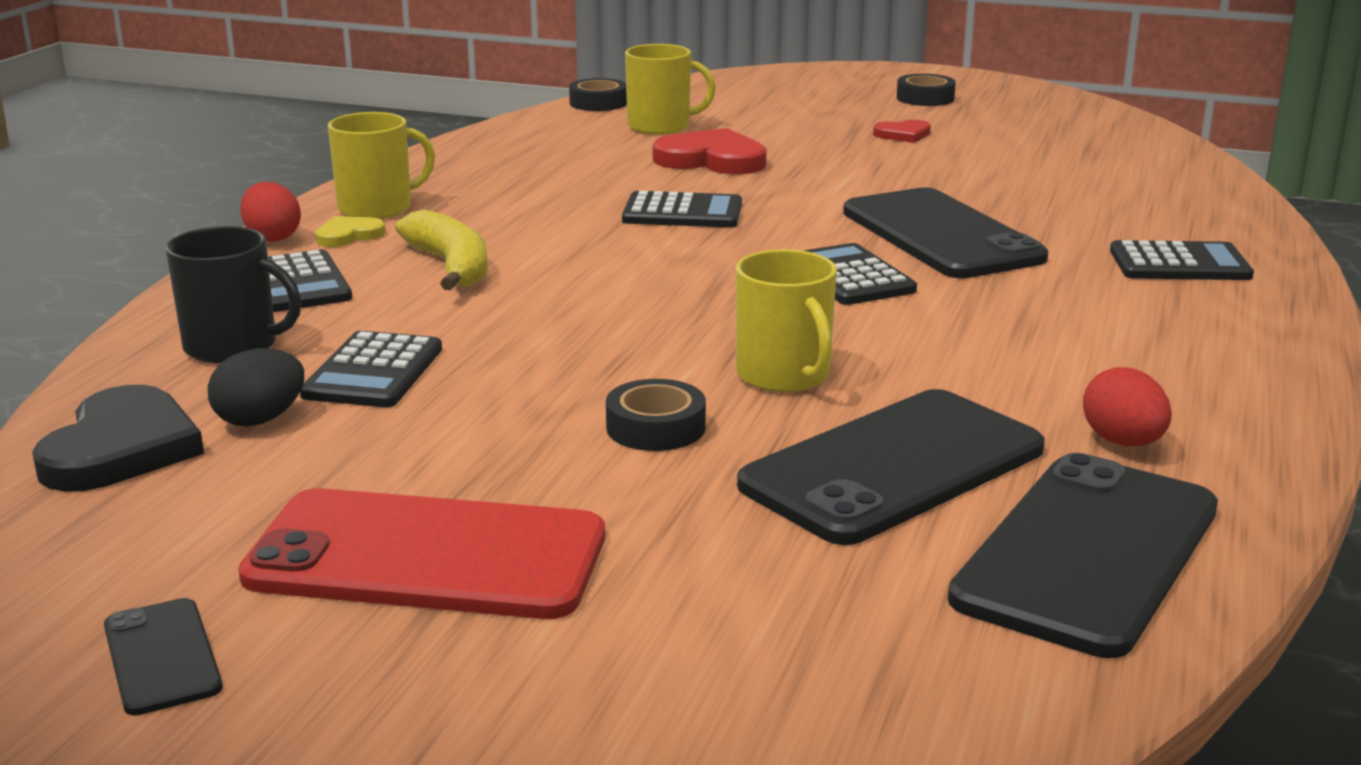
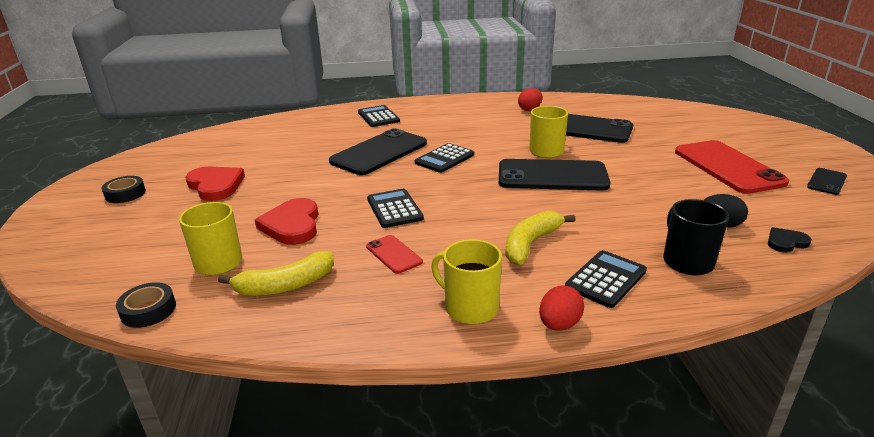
camera: 115 degrees left, 5 degrees up
black heart [32,385,204,492] -> black heart [768,227,812,253], size x0.54
black calculator [300,331,442,407] -> none
yellow heart [315,216,386,247] -> none
black tape [606,379,706,451] -> none
red heart [873,120,931,143] -> red heart [185,167,245,201], size x1.87
black phone [948,453,1218,658] -> black phone moved to [499,159,611,191]
none -> yellow banana [218,251,334,296]
none -> red phone [366,235,423,274]

